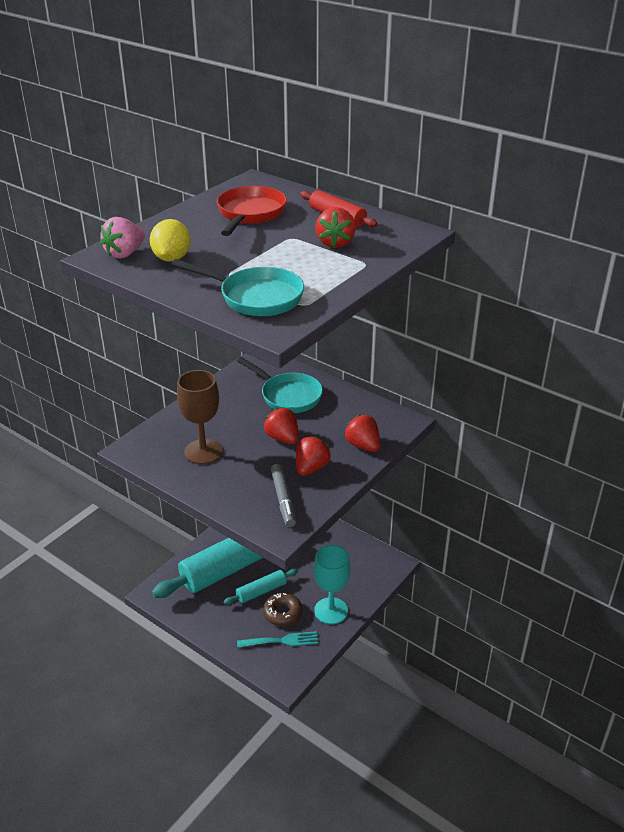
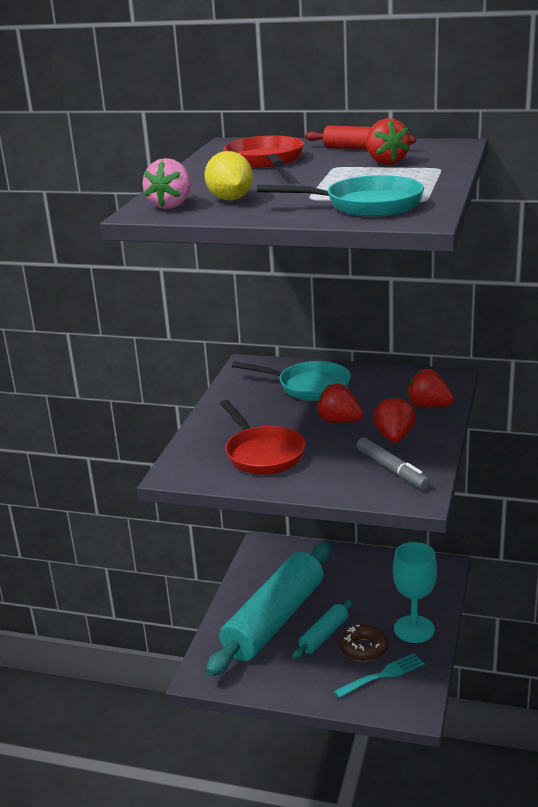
camera: 20 degrees left, 10 degrees down
brown goblet [177,370,222,464] -> red pan [220,400,306,475]

